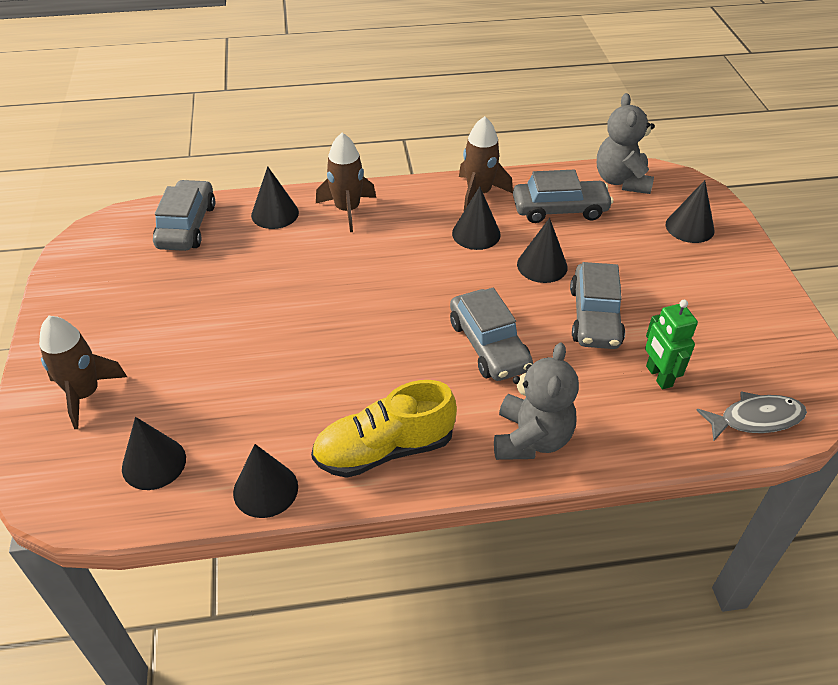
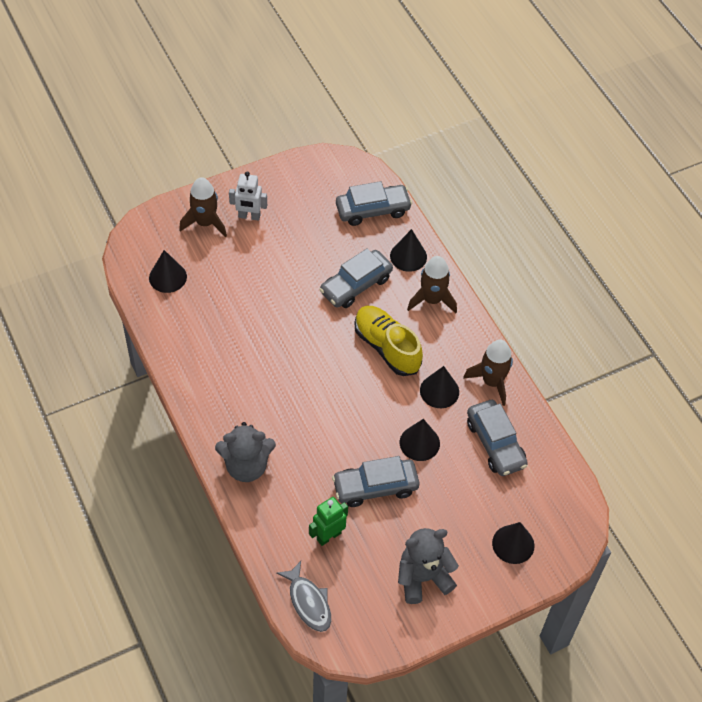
camera: 70 degrees right, 10 degrees up
black cone [233,444,298,518] -> none
yellow shoe [311,380,457,478] -> yellow shoe moved to [355,306,423,376]
grey car [450,288,533,381] -> grey car moved to [319,248,393,308]
grey teddy bear [597,93,655,194] -> grey teddy bear moved to [398,528,459,604]
none -> white robot [229,171,267,221]

